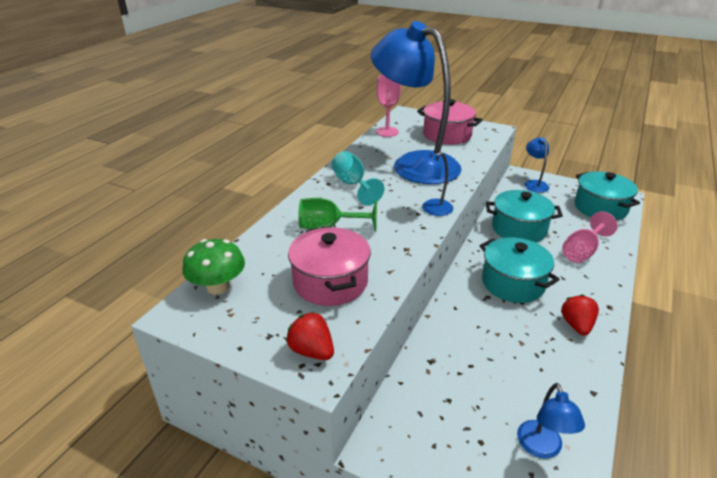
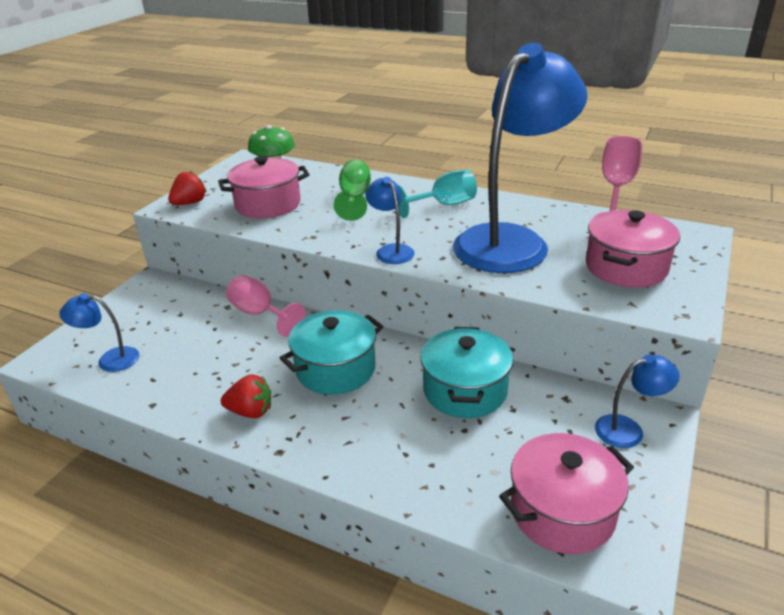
camera: 90 degrees right, 0 degrees up
pink goblet [562,211,618,263] -> pink goblet moved to [226,275,306,337]
turquoise pot [575,171,640,220] -> pink pot [499,433,634,554]

